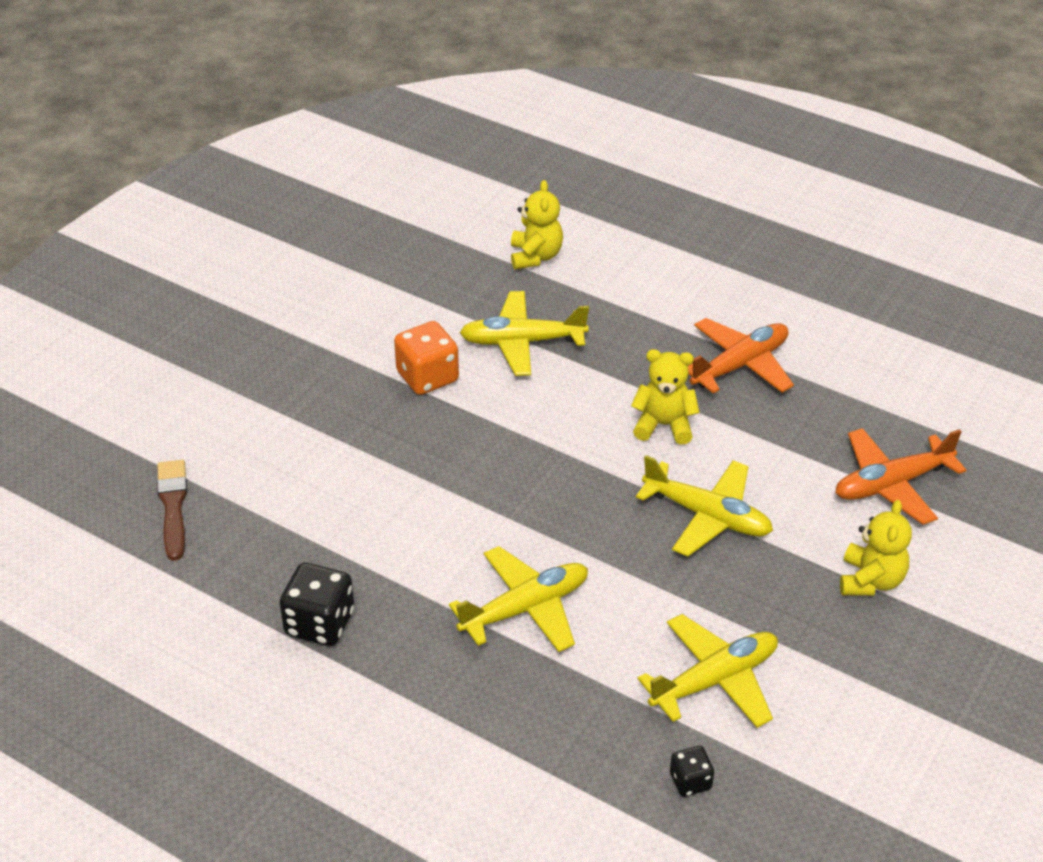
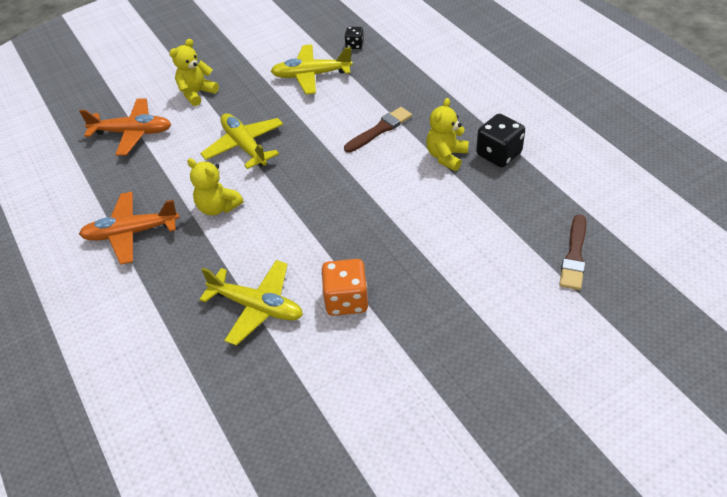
camera: 150 degrees left, 5 degrees up
yellow plane [449,546,588,652] -> brown brush [344,107,412,153]
yellow teddy bear [511,180,563,269] -> yellow teddy bear moved to [426,98,469,171]

